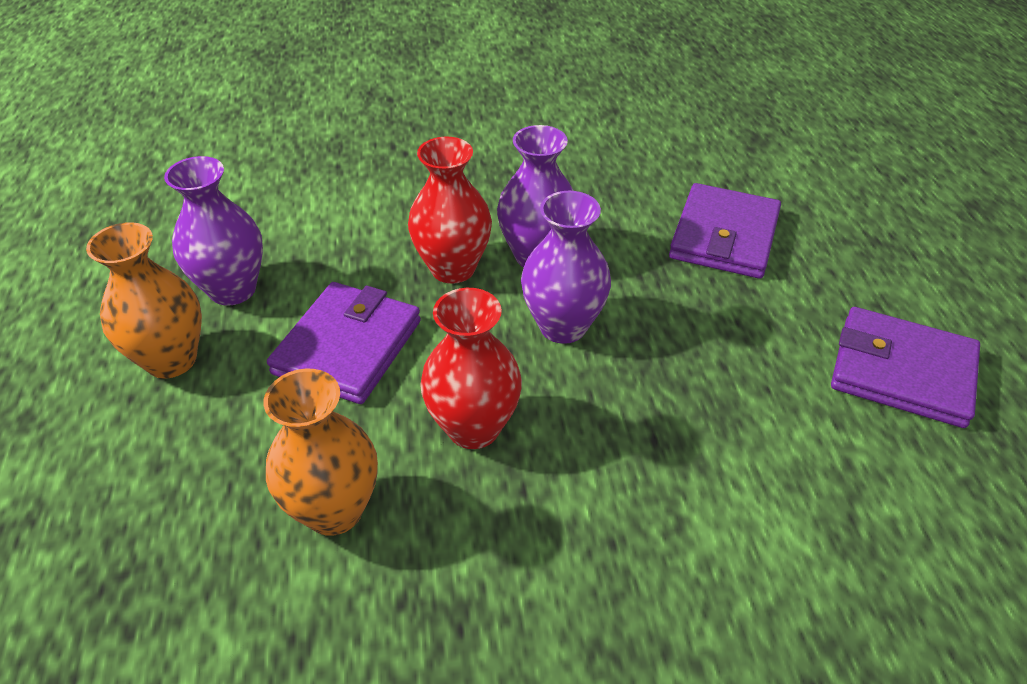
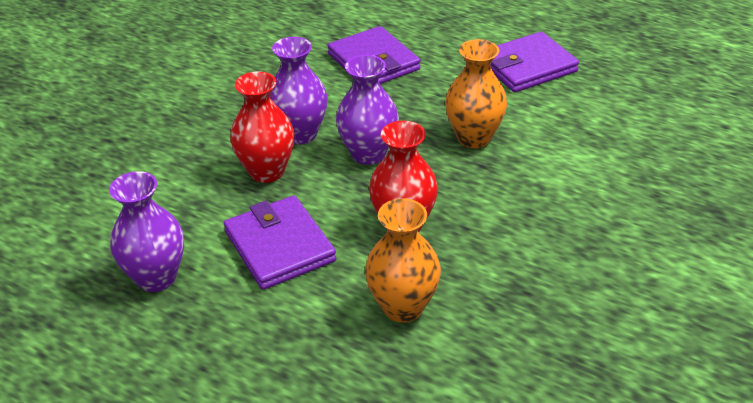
camera: 50 degrees left, 5 degrees down
orange vase [86,222,202,378] -> orange vase moved to [445,39,507,148]

